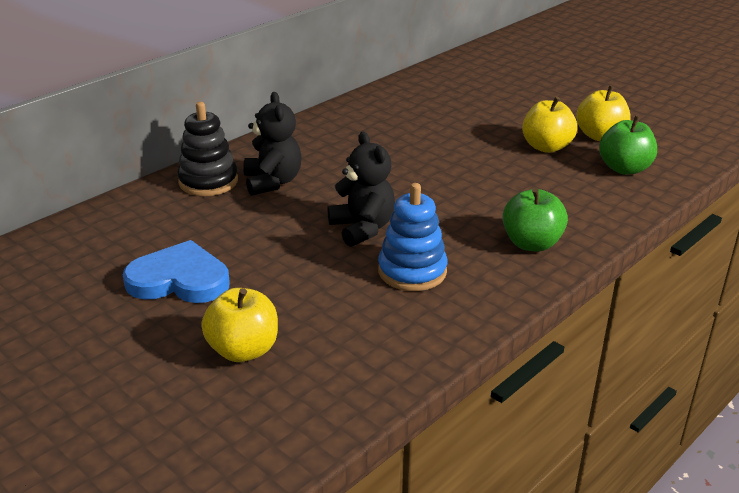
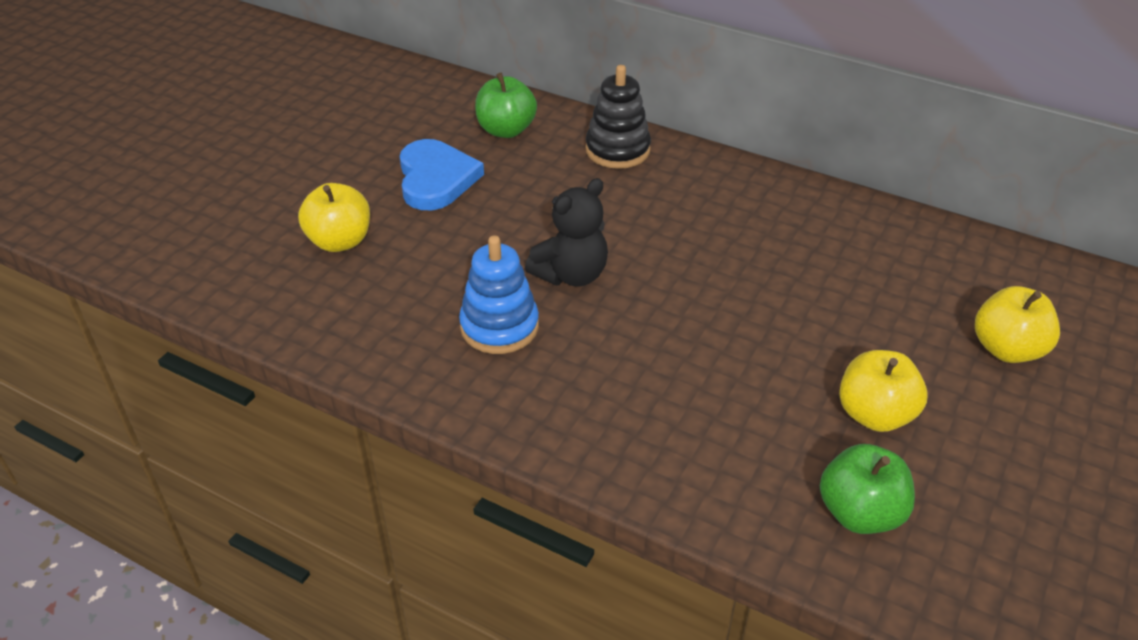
camera: 75 degrees right, 10 degrees up
black teddy bear [243,92,301,196] -> none
green apple [502,187,568,252] -> green apple moved to [475,73,537,138]
yellow apple [576,85,630,141] -> yellow apple moved to [975,286,1060,363]

